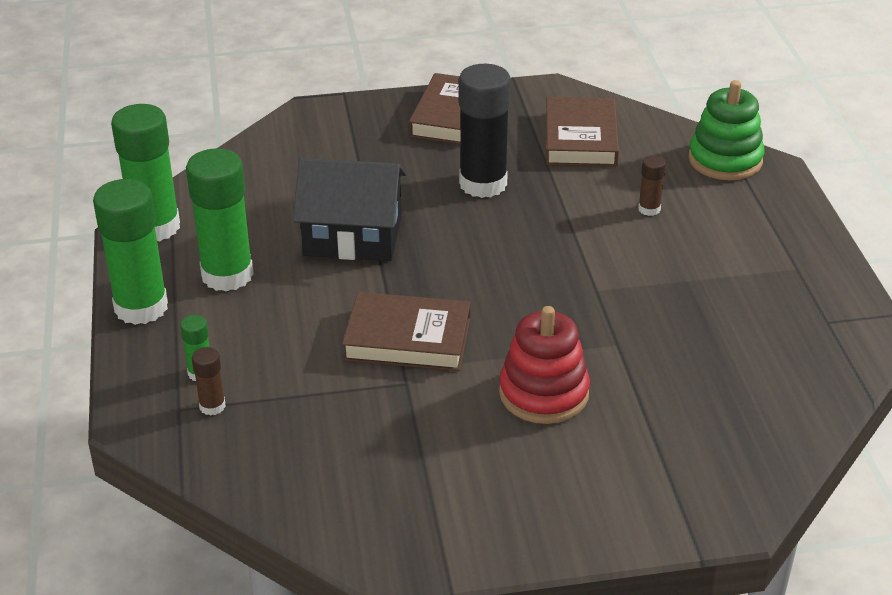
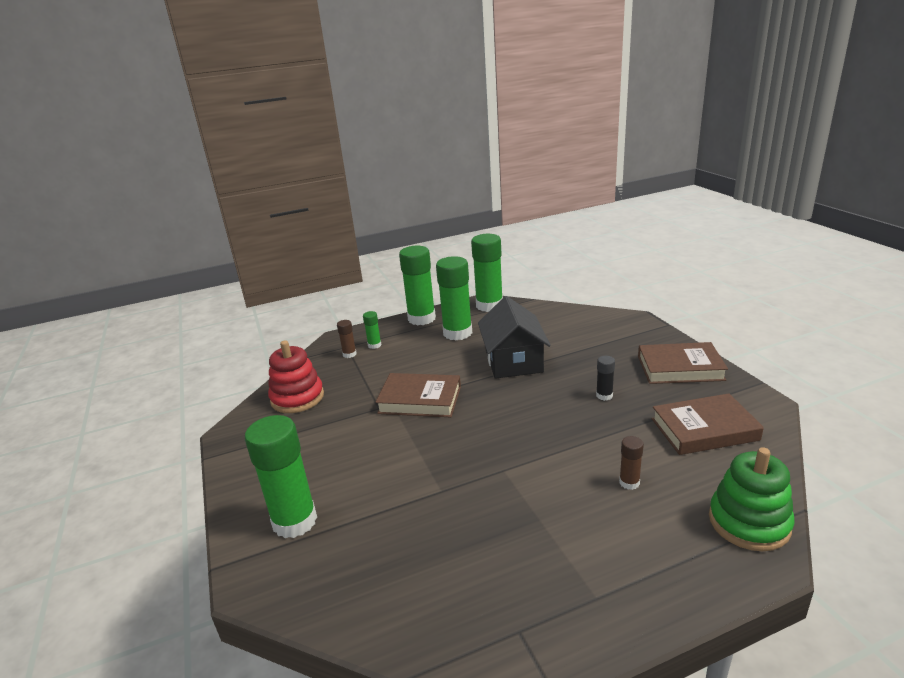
camera: 80 degrees right, 10 degrees down
brown book [342,292,471,371] -> brown book turned 75 degrees counterclockwise [375,373,461,417]
black glue stick [459,64,511,198] -> black glue stick [596,356,615,401], size x0.45
red stacking toy [499,306,590,424] -> red stacking toy moved to [268,340,324,413]
none -> green glue stick [245,415,317,538]

